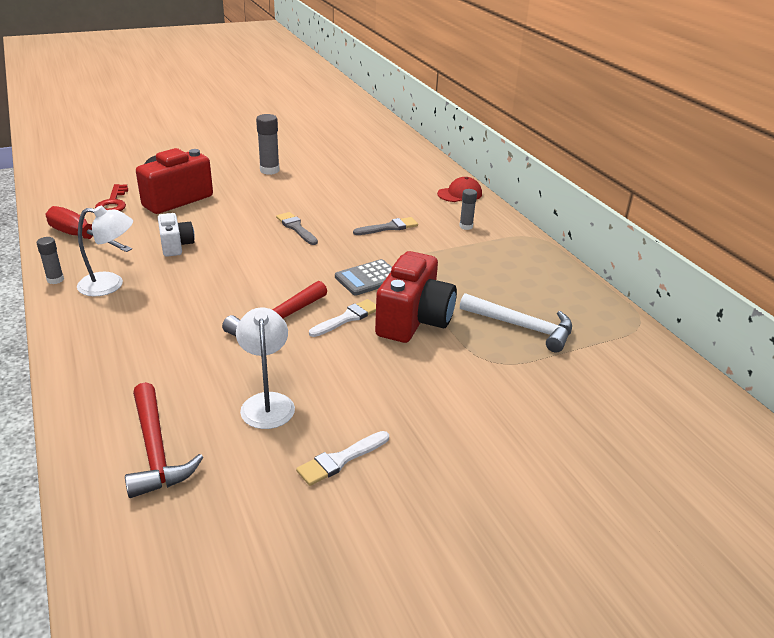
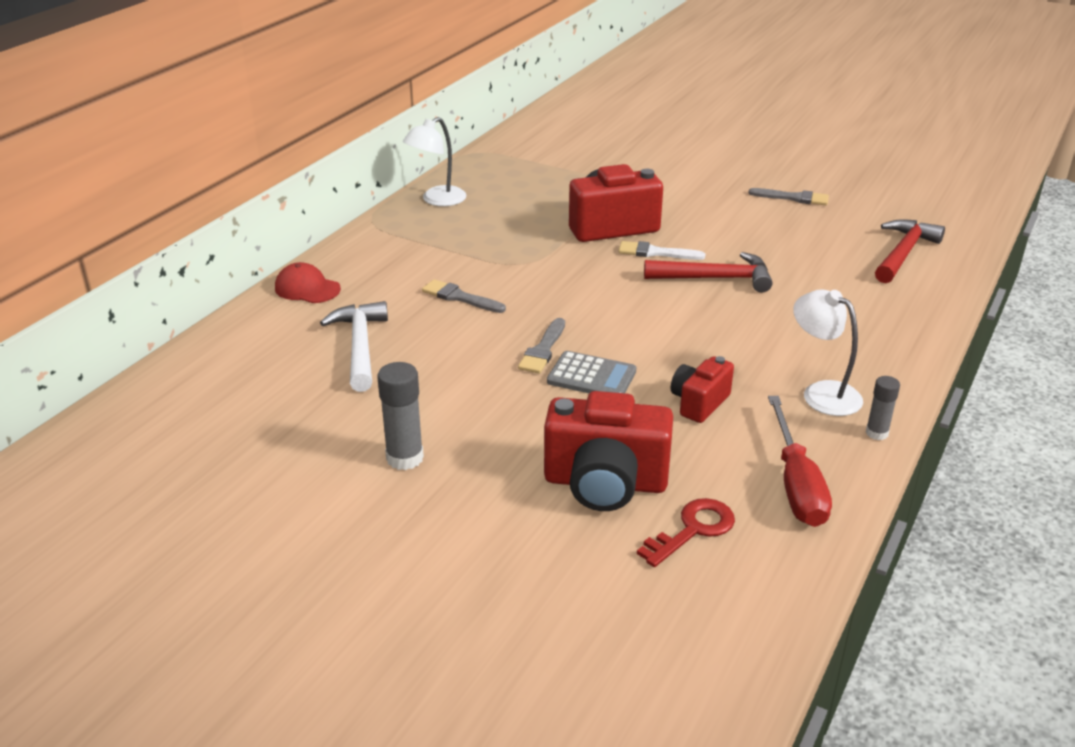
camera: 125 degrees left, 0 degrees up
white camera [158,213,195,257] -> red camera [671,356,734,423]
white lamp [236,307,295,429] -> white lamp moved to [403,117,467,206]
white brush [296,431,389,486] -> grey brush [748,188,829,205]
grey calculator [335,259,392,295] -> grey calculator moved to [547,351,636,393]
grey glue stick [459,189,477,230] -> none
white hammer [460,293,572,352] -> white hammer moved to [320,301,388,392]

